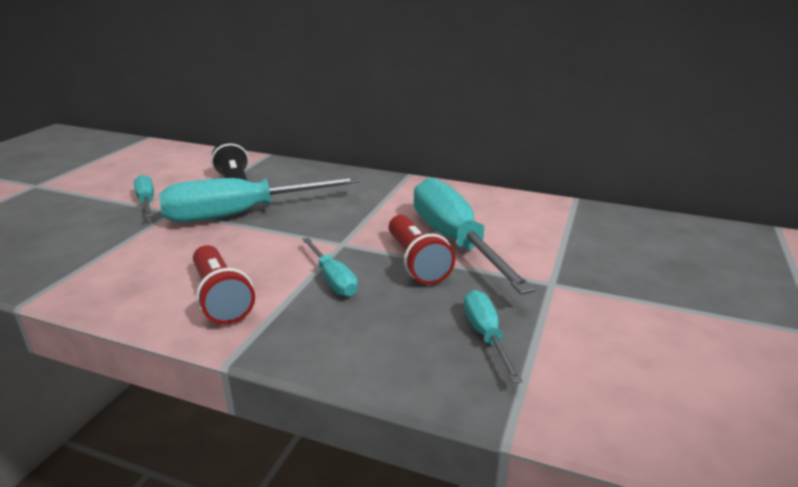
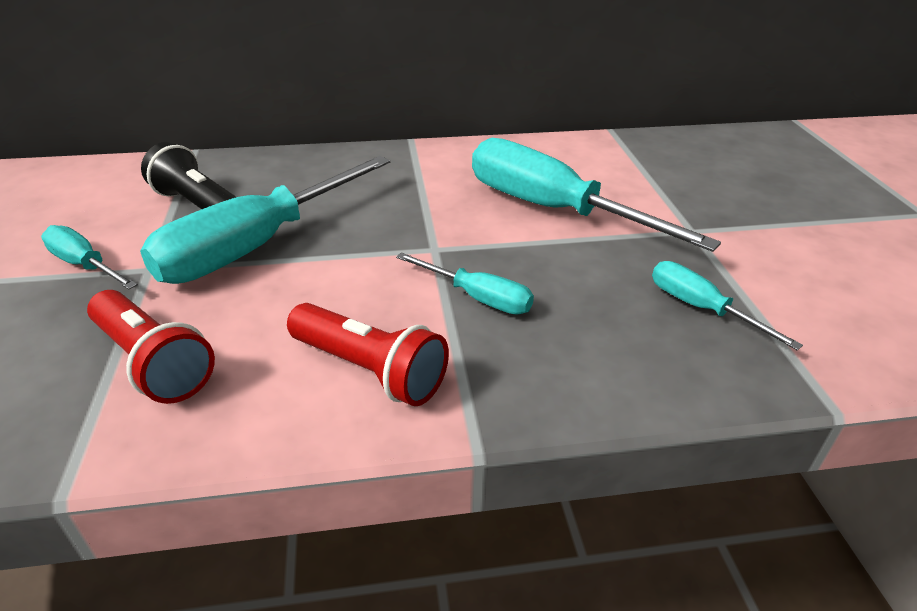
camera: 30 degrees left, 10 degrees up
red flashlight [389,215,455,285] -> red flashlight moved to [87,290,215,404]

